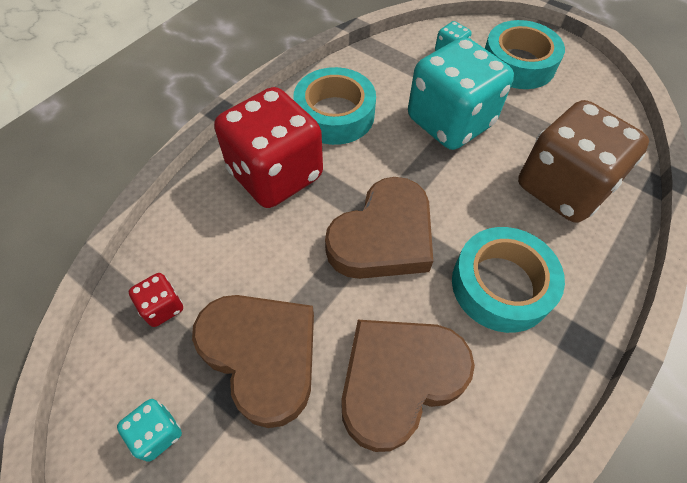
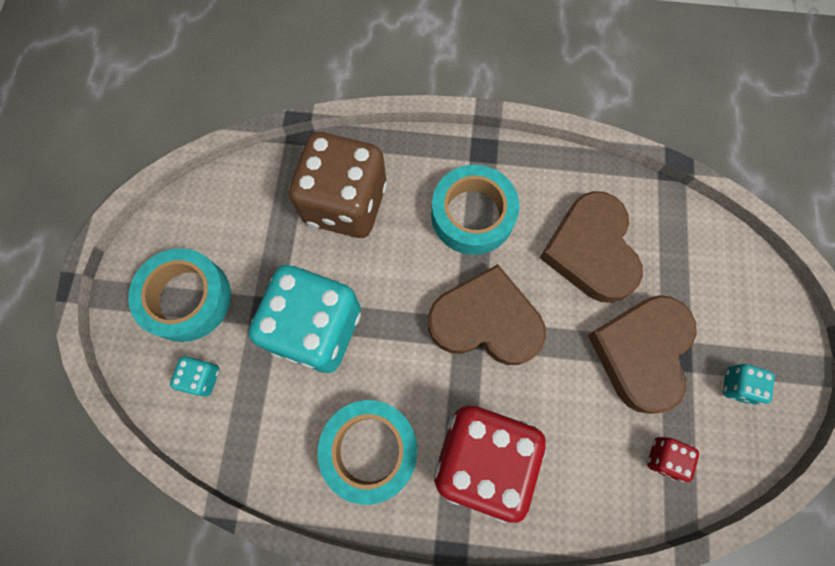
camera: 120 degrees left, 15 degrees up
brown heart [341,320,475,452] -> brown heart turned 60 degrees clockwise [540,191,643,303]

